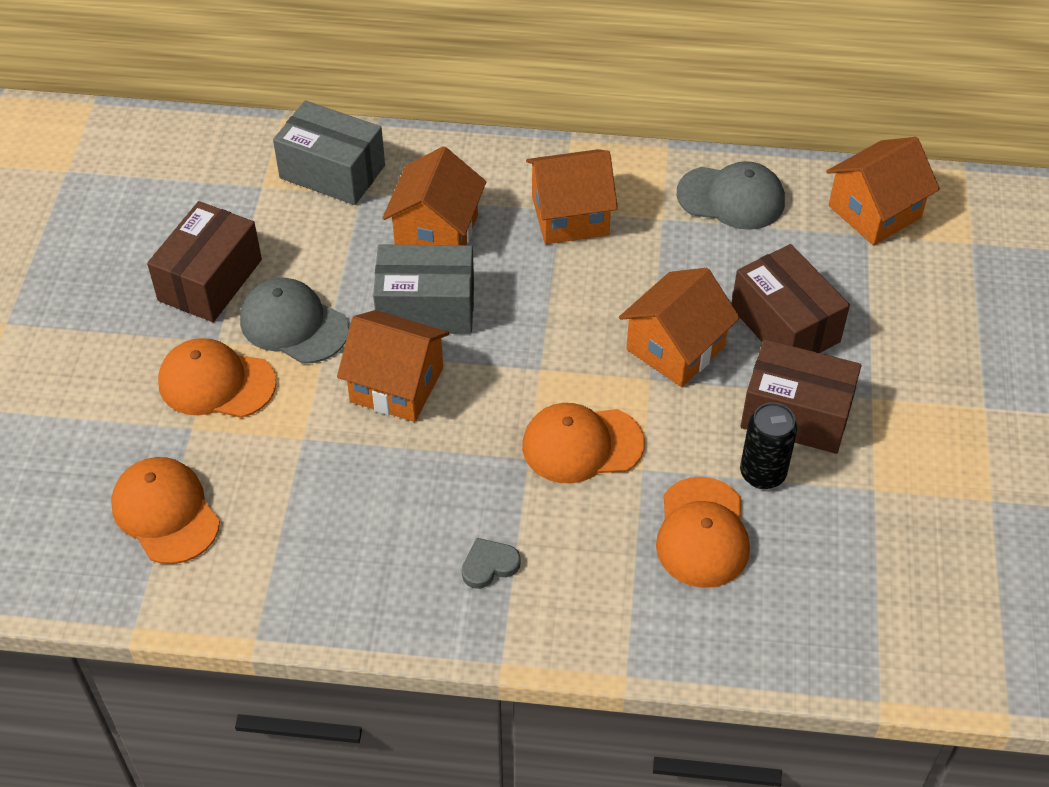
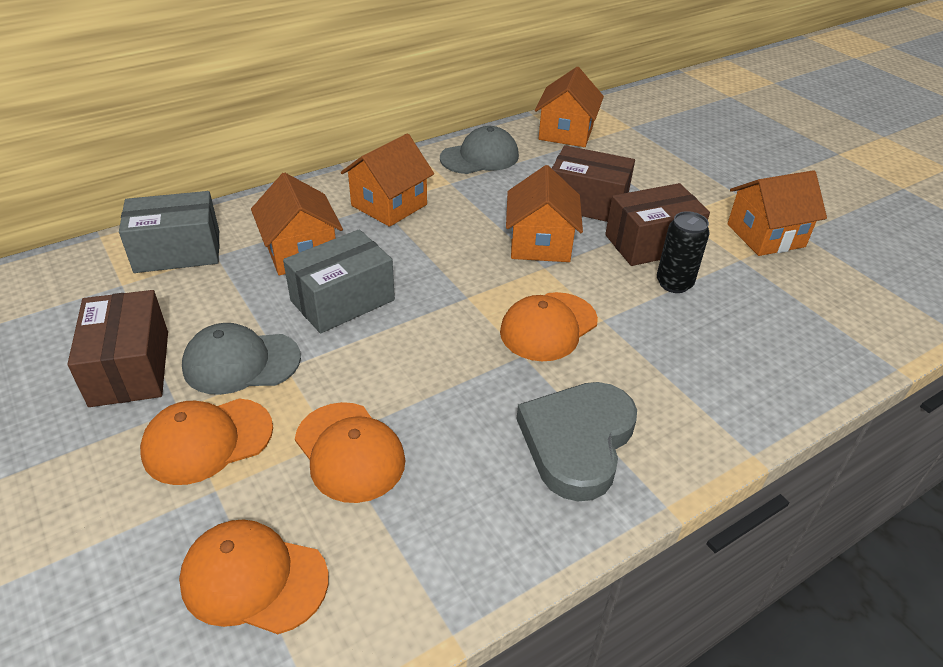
camera: 40 degrees left, 10 degrees down
orange house [337,310,449,422] -> orange house moved to [727,170,827,256]
grey heart [462,538,521,589] -> grey heart [517,382,637,502], size x2.33
orange cap [656,477,750,588] -> orange cap moved to [295,402,405,503]

